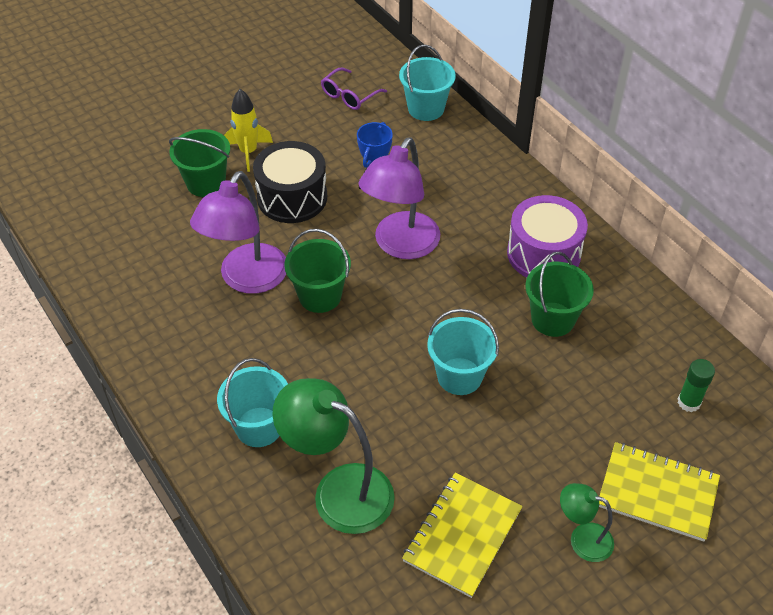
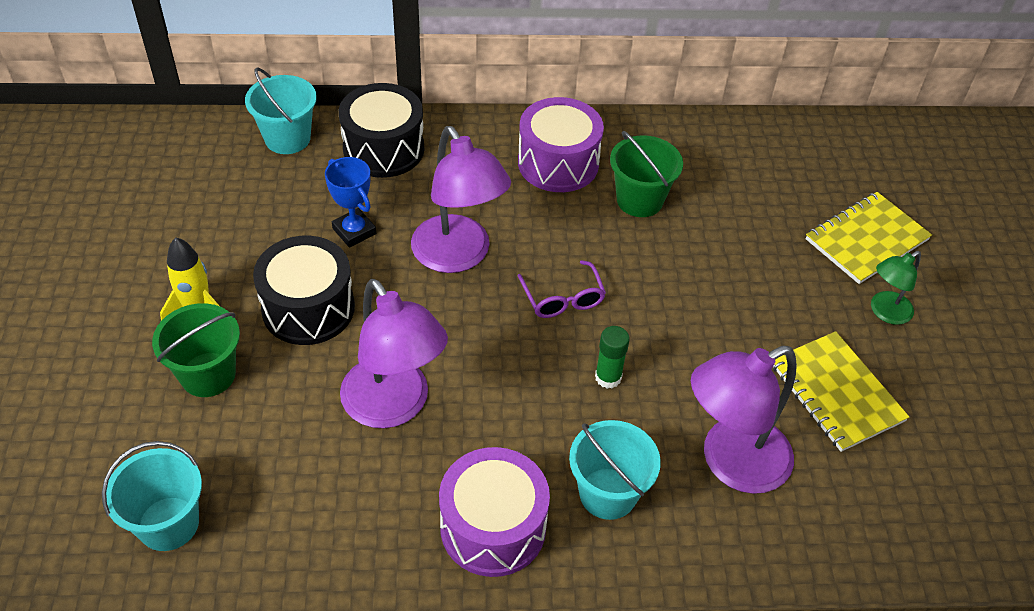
camera: 60 degrees left, 0 degrees up
green lamp [272,378,395,534] -> purple lamp [691,346,797,494]
green bucket [284,229,351,313] -> none
purple glasses [321,67,387,110] -> purple glasses moved to [518,260,606,318]
turquoise bucket [427,309,499,395] -> turquoise bucket moved to [102,441,202,551]
green glue stick [678,359,715,412] -> green glue stick moved to [595,326,630,389]
none -> black drum [339,83,424,178]
none -> purple drum [439,447,550,577]

